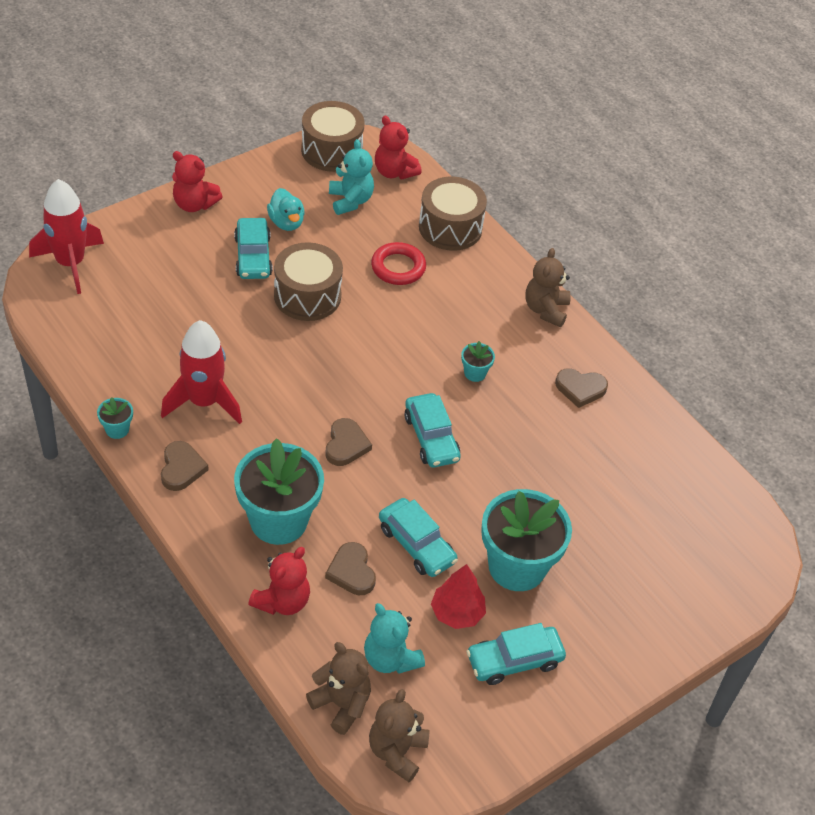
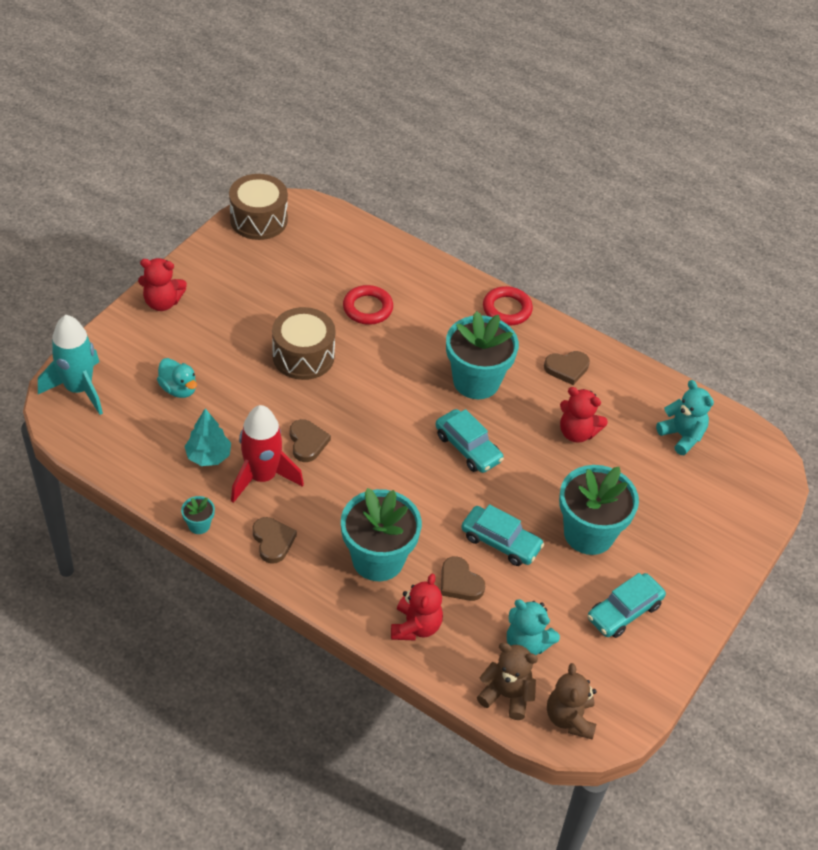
camera: 20 degrees left, 0 degrees up
red rocket [29,179,104,294] -> turquoise rocket [38,315,103,415]
turquoise car [234,218,273,279] -> none
turquoise duck [267,188,305,231] -> turquoise duck moved to [157,358,197,398]
brown heart [326,418,372,466] -> brown heart moved to [290,419,331,462]
turquoise teddy bear [329,139,374,215] -> turquoise teddy bear moved to [656,380,714,455]
red teddy bear [375,116,422,179] -> red teddy bear moved to [560,387,608,443]
brown drum [419,177,487,251] -> none
red tree [431,564,486,629] -> none
turquoise flower pot [461,341,495,382] -> turquoise flower pot [446,311,519,399], size x2.37
brown teddy bear [525,248,571,327] -> red ring [483,286,533,325]
none -> turquoise tree [184,409,231,466]

